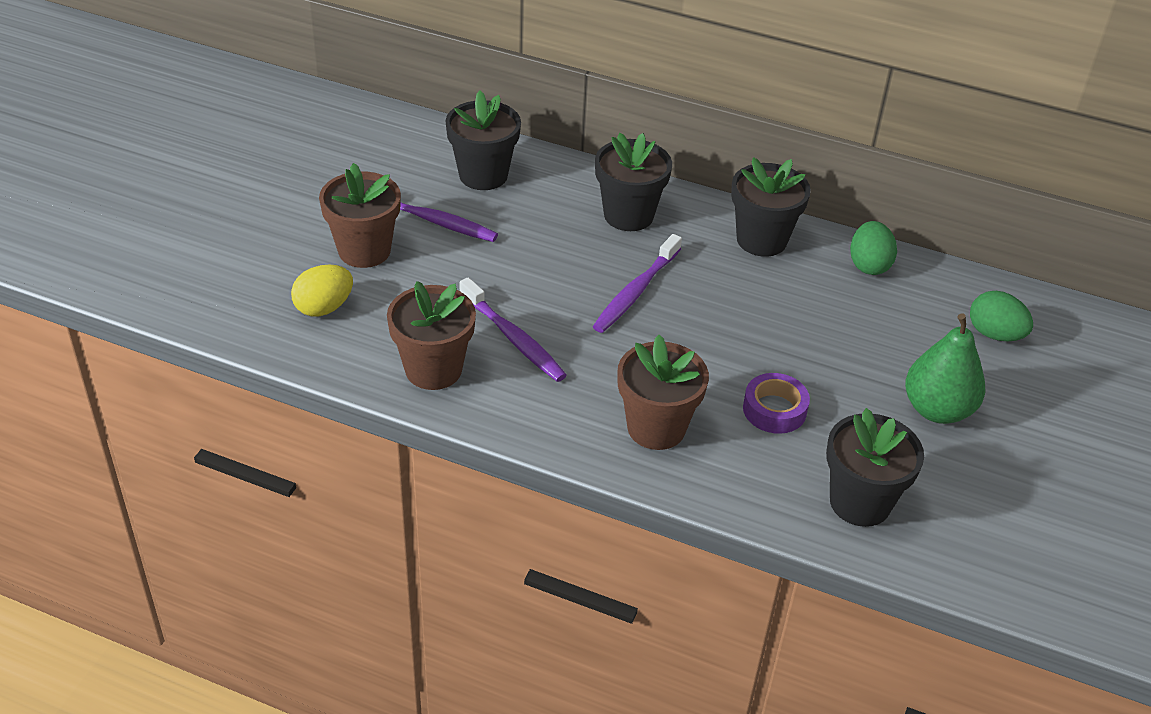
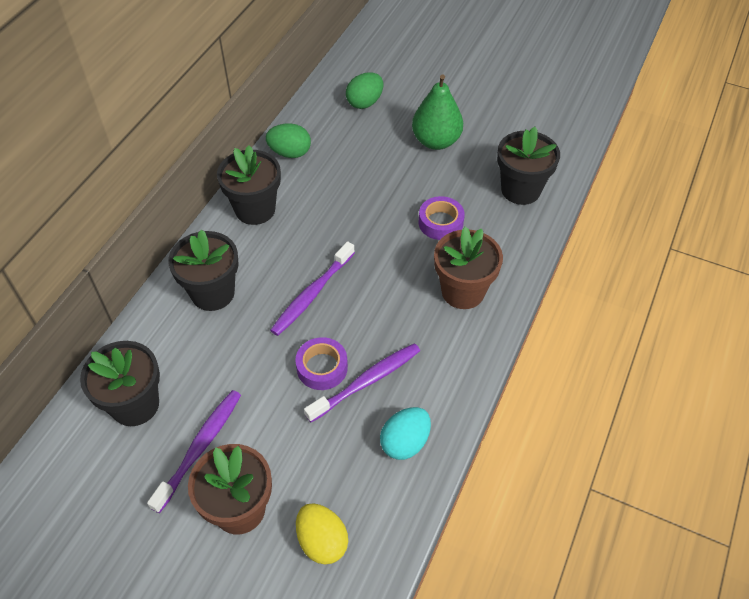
camera: 85 degrees left, 10 degrees up
brown flower pot [387,281,476,390] -> turquoise egg [380,407,431,460]
purple toothbrush [593,234,682,333] -> purple toothbrush turned 90 degrees clockwise [270,241,355,336]
none -> purple tape [295,337,348,390]

